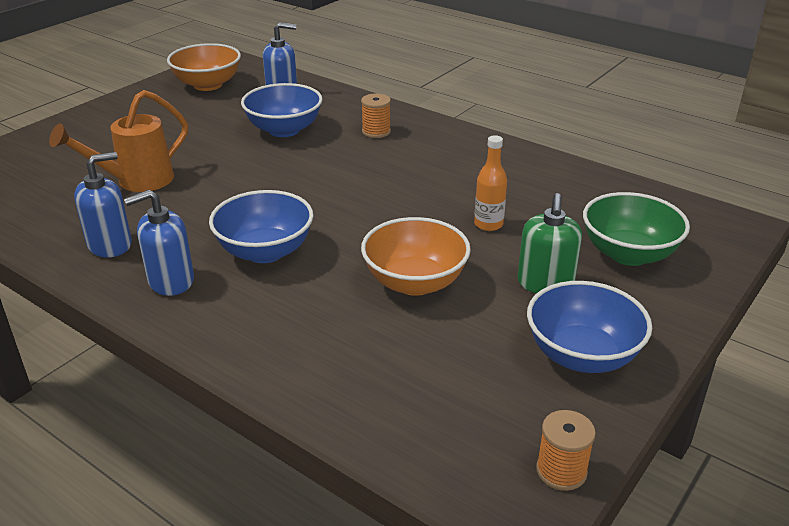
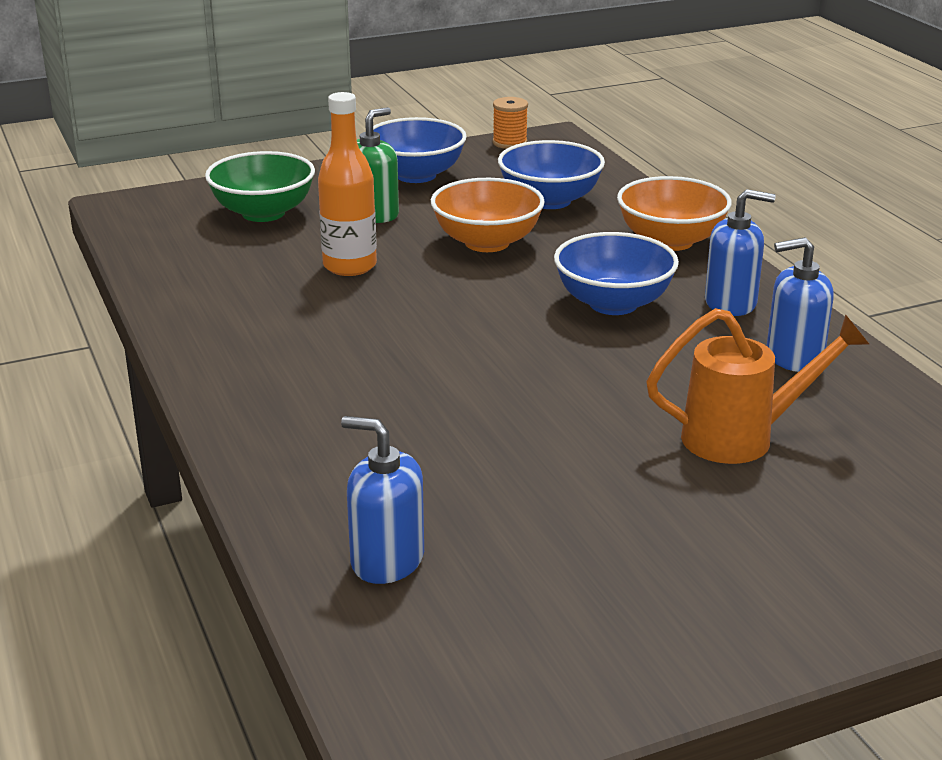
camera: 150 degrees left, 5 degrees down
orange bowl [167,43,241,91] -> orange bowl moved to [617,176,732,251]
blue bowl [241,83,323,137] -> blue bowl moved to [498,140,605,209]
orange spool [361,94,391,138] -> none
orange bottle [474,135,507,231] -> orange bottle [318,92,377,276], size x1.53

